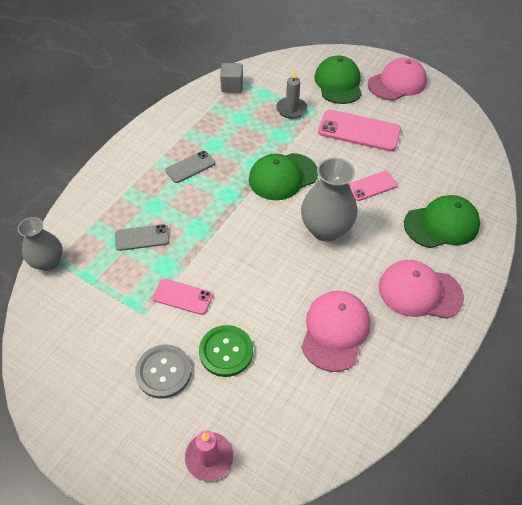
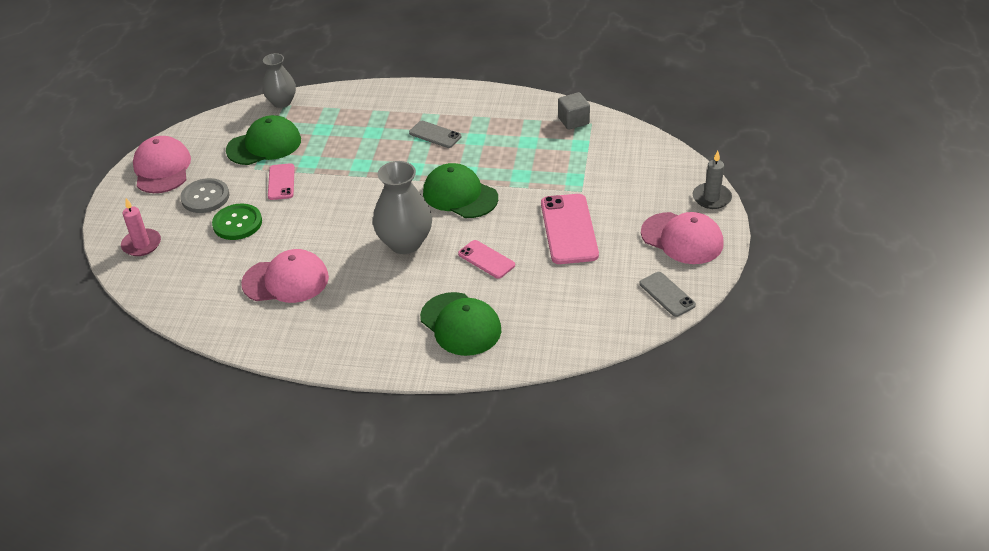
camera: 70 degrees right, 10 degrees down
grey phone [115,224,169,251] -> grey phone moved to [639,272,696,317]
grey candle [276,69,307,119] -> grey candle moved to [693,151,732,209]
green cap [315,55,362,104] -> green cap moved to [226,115,301,165]
pink cap [379,260,464,319] -> pink cap moved to [133,136,191,193]

